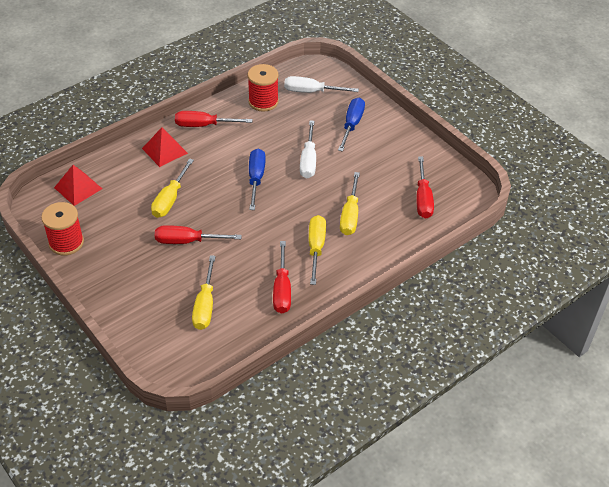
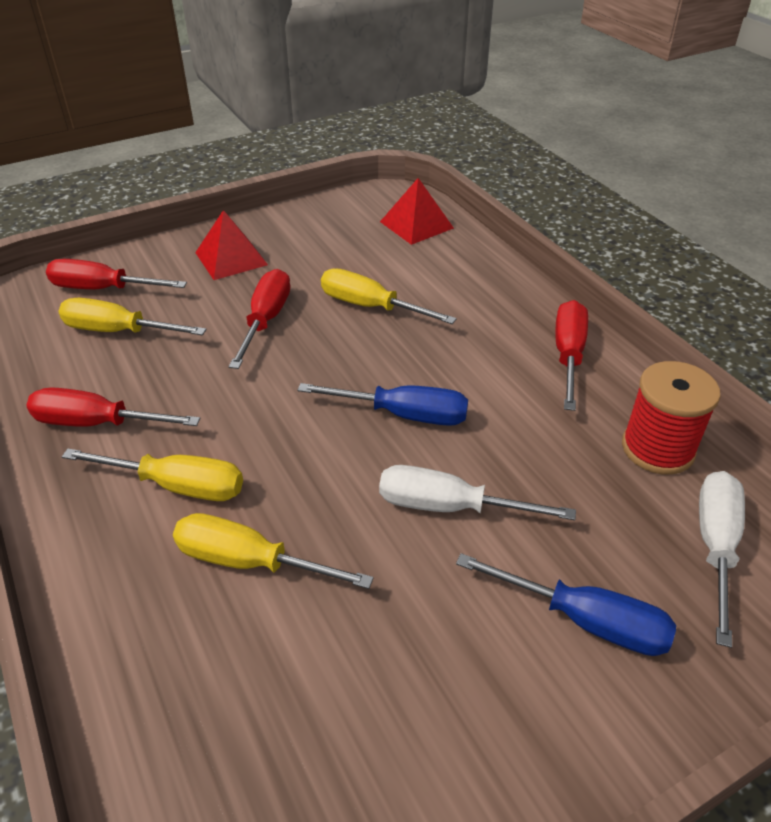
camera: 100 degrees right, 5 degrees down
red spool [41,202,84,255] -> none
red pyramid [142,127,188,167] -> red pyramid moved to [195,210,268,280]
red screwdriver [416,156,434,219] -> red screwdriver moved to [46,259,187,289]

